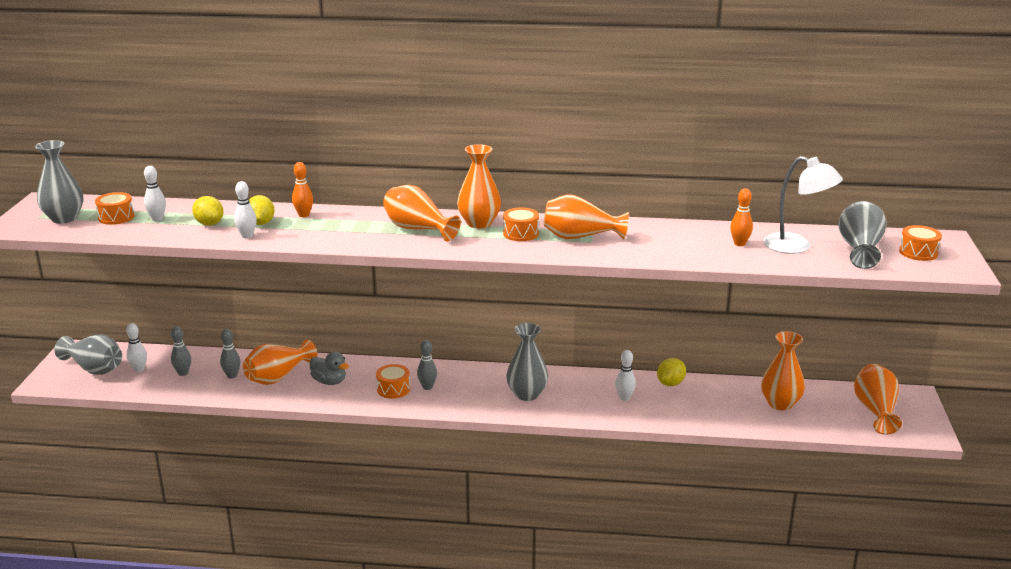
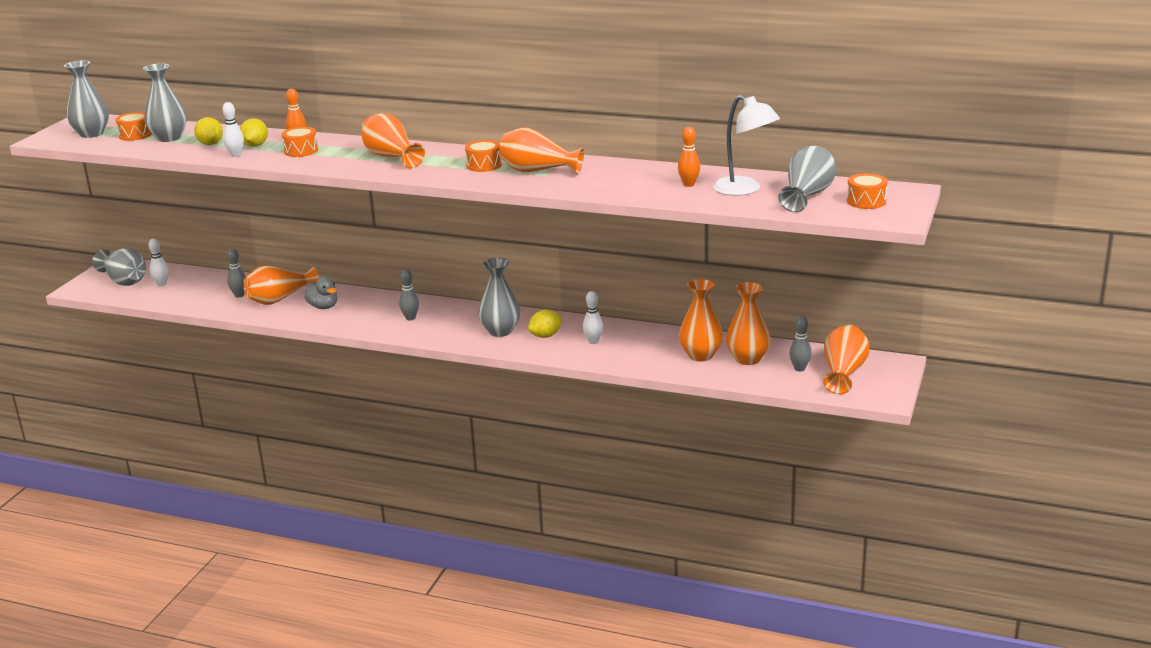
camera: 15 degrees right, 0 degrees up
white bowling pin [144,166,166,221] -> grey vase [143,63,187,142]
grey bowling pin [171,327,191,376] -> grey bowling pin moved to [790,316,811,372]
orange drum [376,364,410,399] -> orange drum moved to [282,127,318,157]
orange vase [457,144,501,228] -> orange vase moved to [679,279,723,362]
yellow lemon [657,358,686,386] -> yellow lemon moved to [528,309,562,338]

